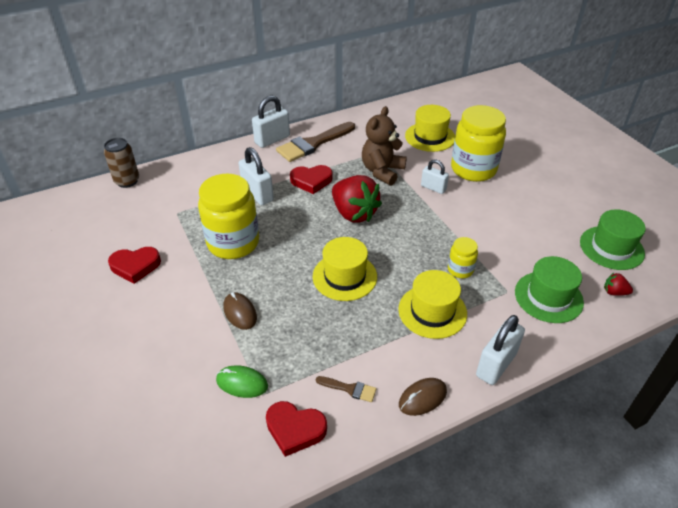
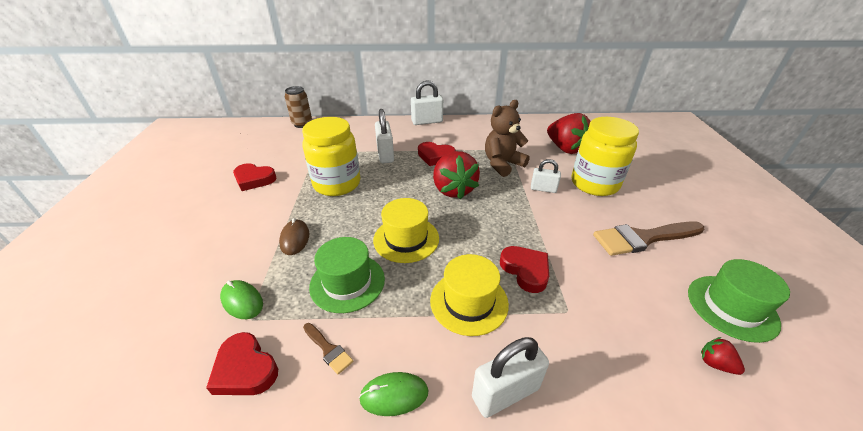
camera: 25 degrees right, 5 degrees down
brown brush [276,122,355,162] -> brown brush moved to [593,221,704,256]
brown mouse [399,378,447,416] -> green mouse [359,372,428,416]
yellow hat [405,105,455,152] -> red strawberry [547,113,591,154]
white padlock [421,159,449,194] -> white padlock turned 45 degrees counterclockwise [531,159,561,193]
yellow jar [448,237,478,278] -> red heart [500,246,549,293]
green hat [515,256,584,323] -> green hat moved to [309,237,385,313]

